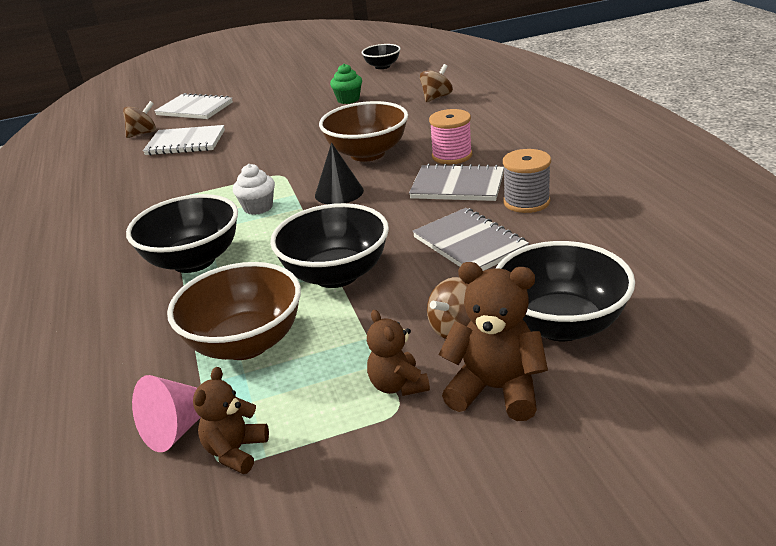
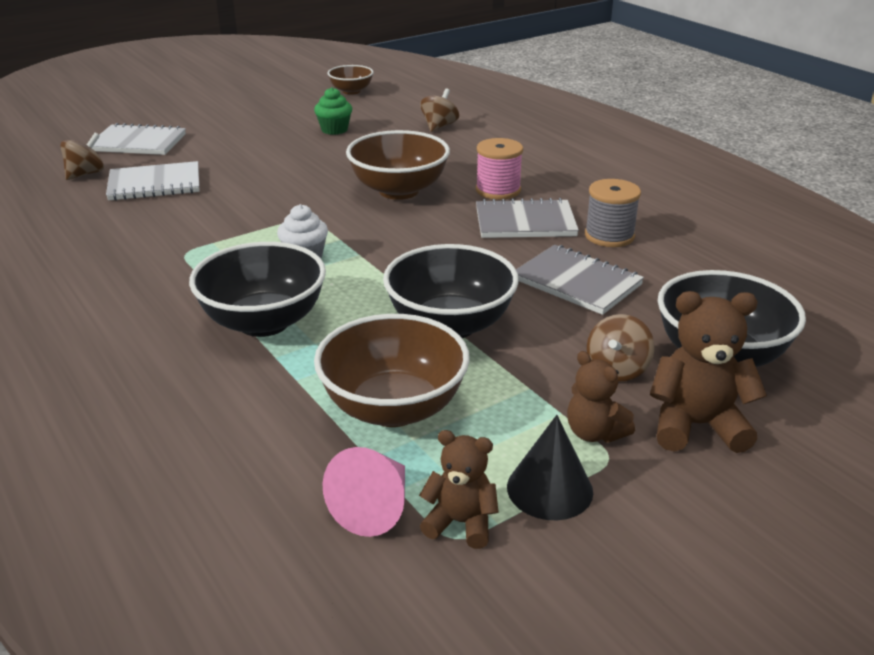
camera: 20 degrees left, 0 degrees up
brown teddy bear [193,367,269,474] -> brown teddy bear turned 105 degrees clockwise [419,430,499,549]
black cone [315,143,364,204] -> black cone moved to [507,415,593,520]
black bowl [362,44,400,69] -> brown bowl [327,65,373,95]

